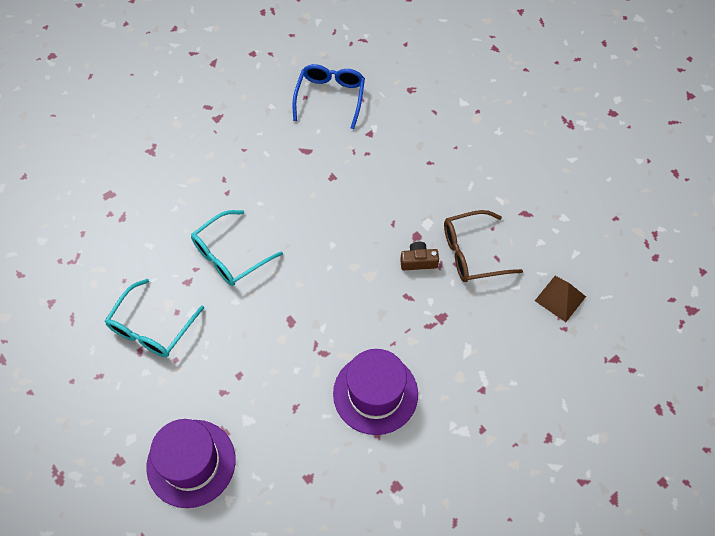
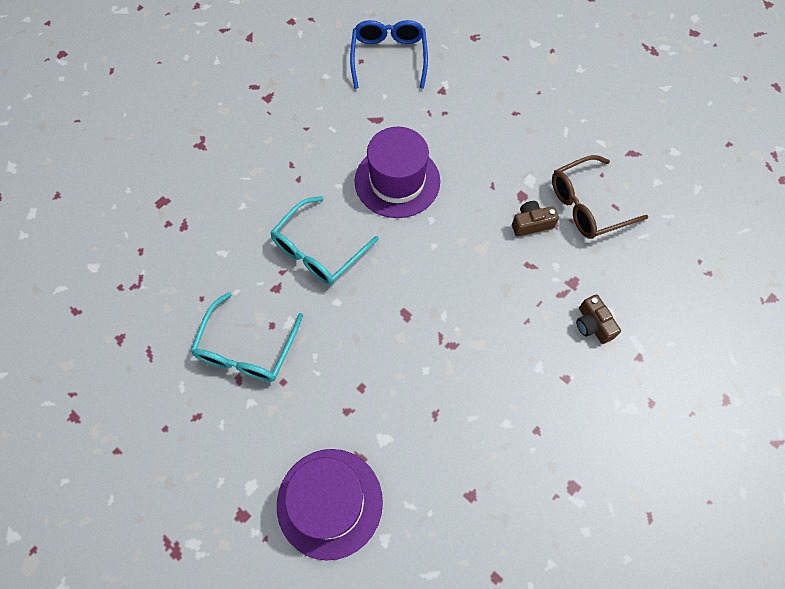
camera: 10 degrees left, 5 degrees up
purple hat [333,349,418,435] -> purple hat moved to [355,127,440,218]
brown pyramid [535,276,586,322] -> none
none -> brown camera [576,294,621,344]

